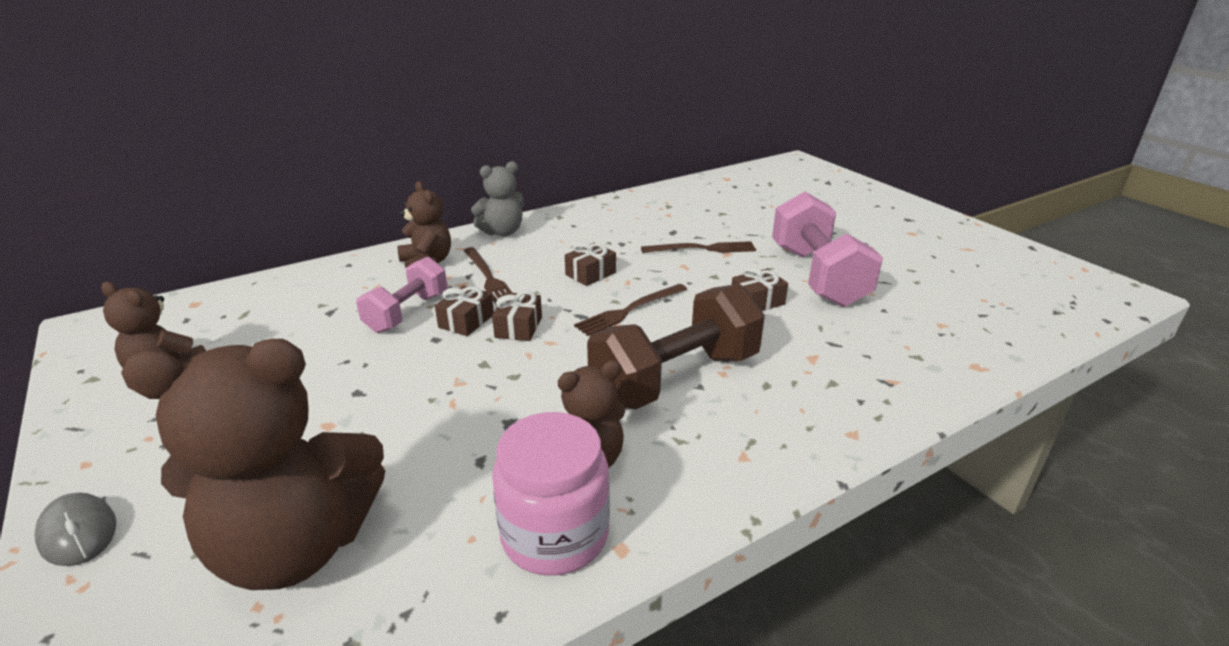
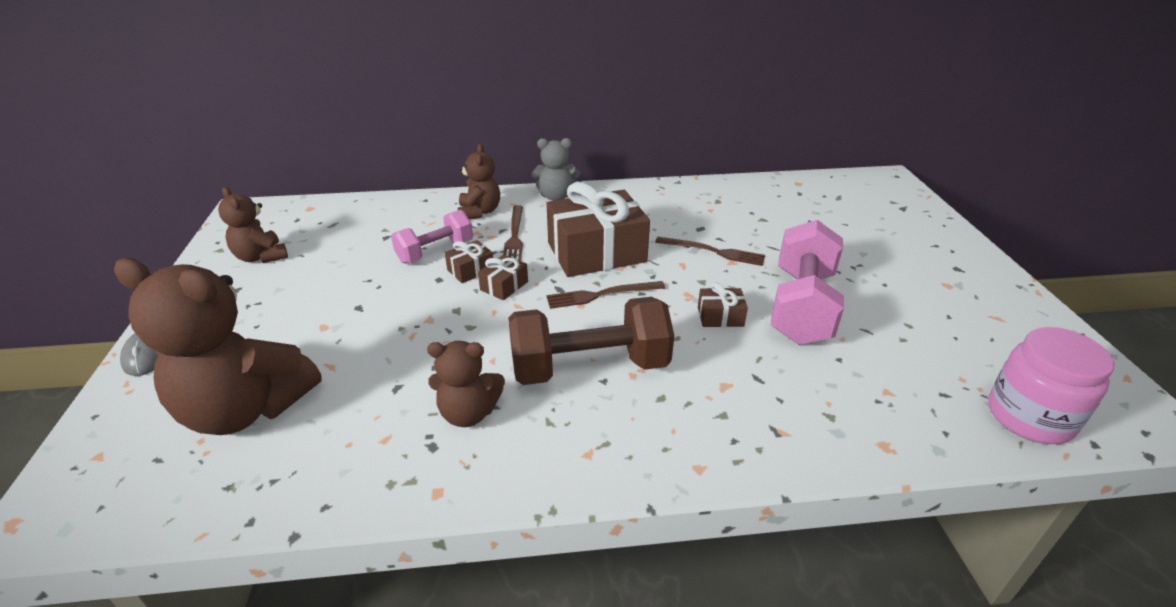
camera: 25 degrees right, 5 degrees up
pink jar [492,412,610,575] -> pink jar moved to [988,327,1114,444]
brown gift [565,242,616,286] -> brown gift [546,182,650,277], size x2.31

